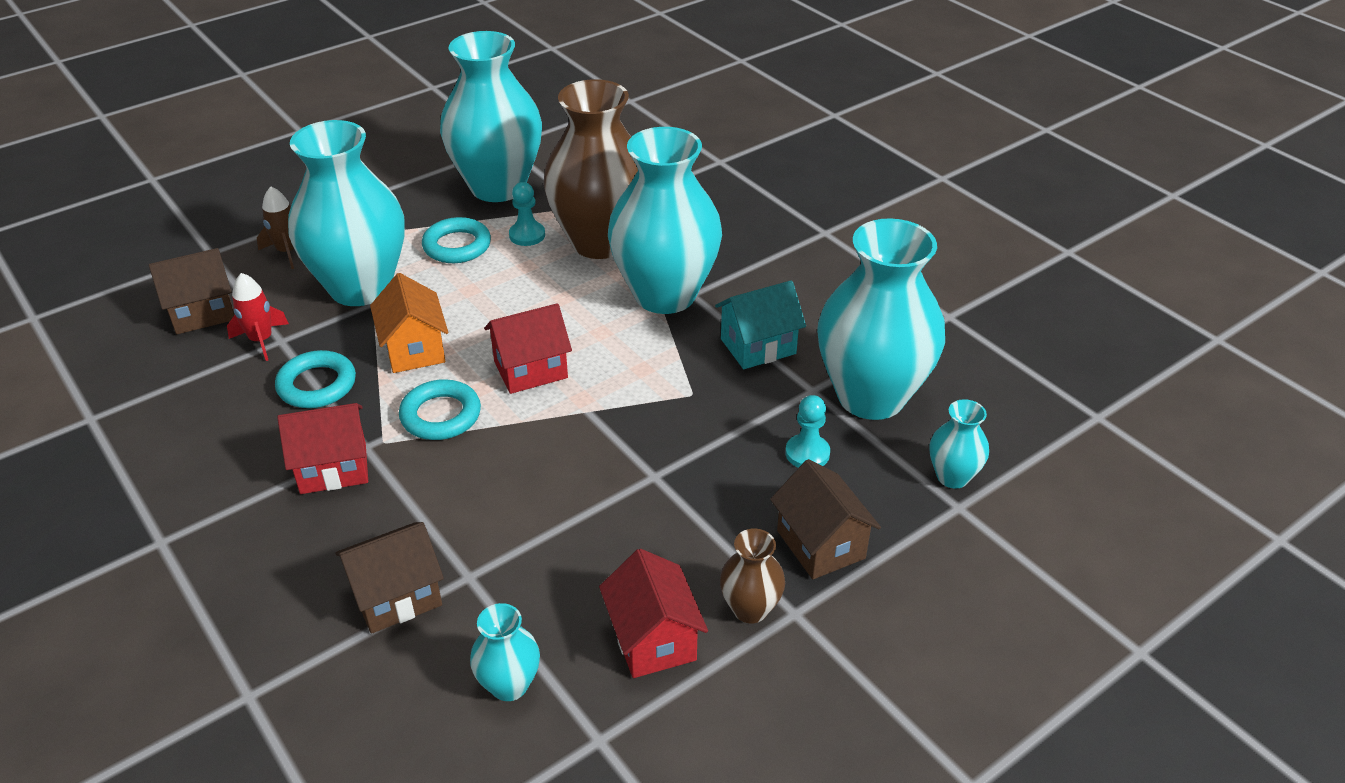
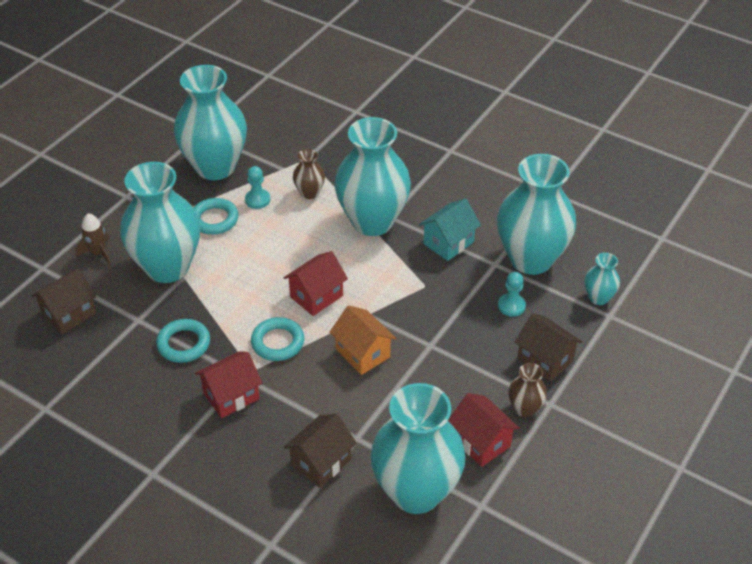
camera: 20 degrees left, 5 degrees up
red rocket [227,273,289,361] -> none
orange house [370,273,448,373] -> orange house moved to [330,305,396,375]
turquoise vase [470,603,540,701] -> turquoise vase [370,383,465,514], size x2.26
brown vase [543,79,638,259] -> brown vase [293,149,325,199], size x0.44

